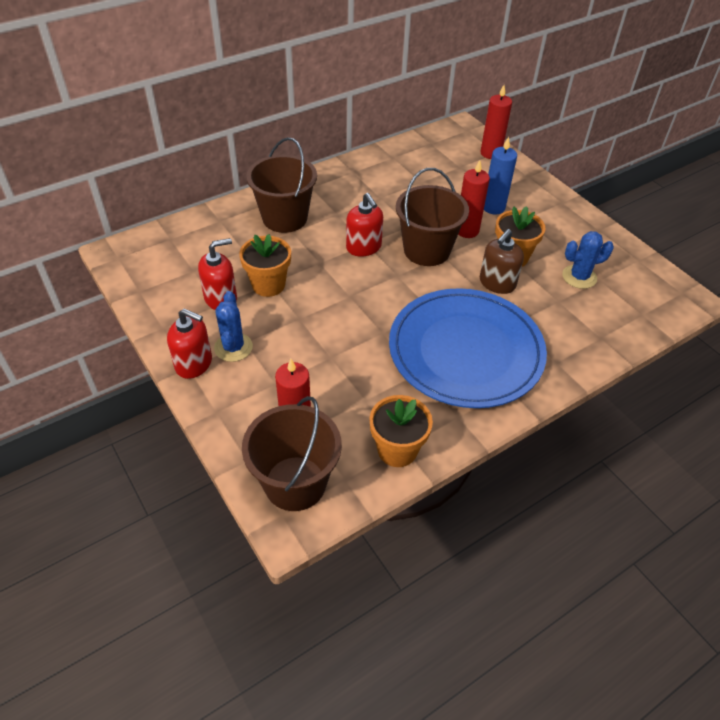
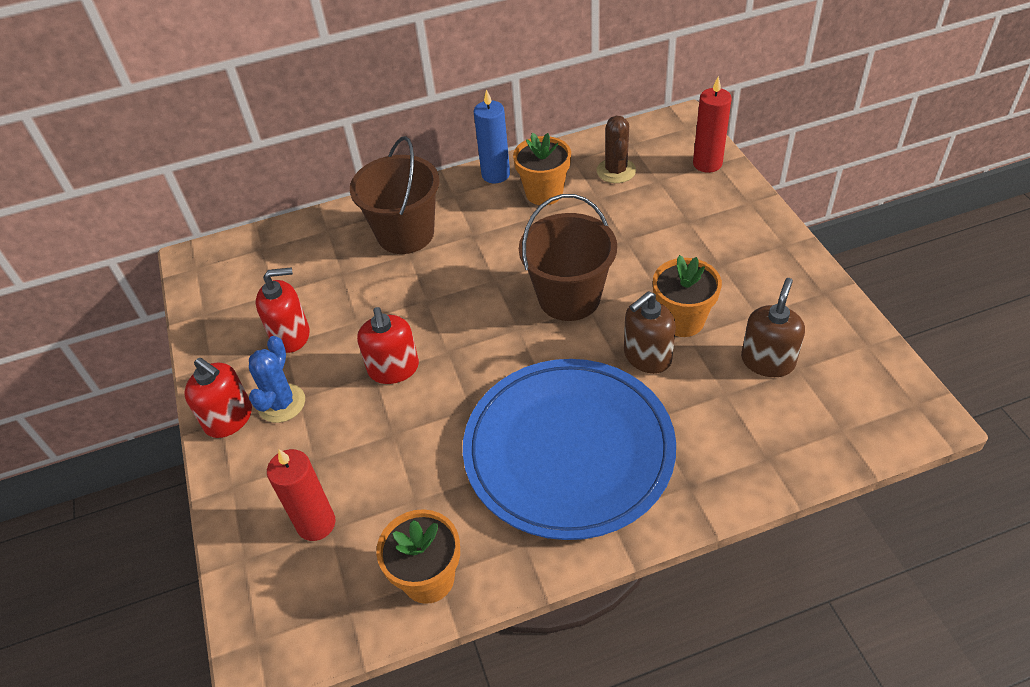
camera: 20 degrees right, 0 degrees up
orange flower pot [239,234,291,297] -> orange flower pot moved to [513,133,571,205]
brown bucket [242,396,342,511] -> none
red soap dispenser [346,193,383,256] -> red soap dispenser moved to [357,307,419,384]
red candle [458,160,490,238] -> none
blue candle [484,137,517,215] -> blue candle moved to [474,89,510,183]
blue cactus [562,231,614,289] -> brown soap dispenser [741,278,805,377]
none -> brown cactus [597,116,636,183]

